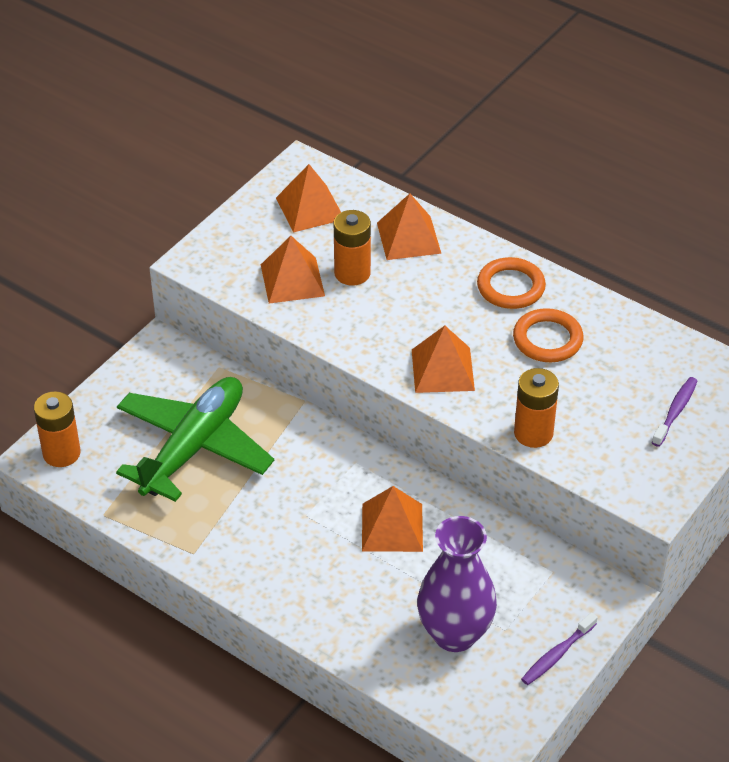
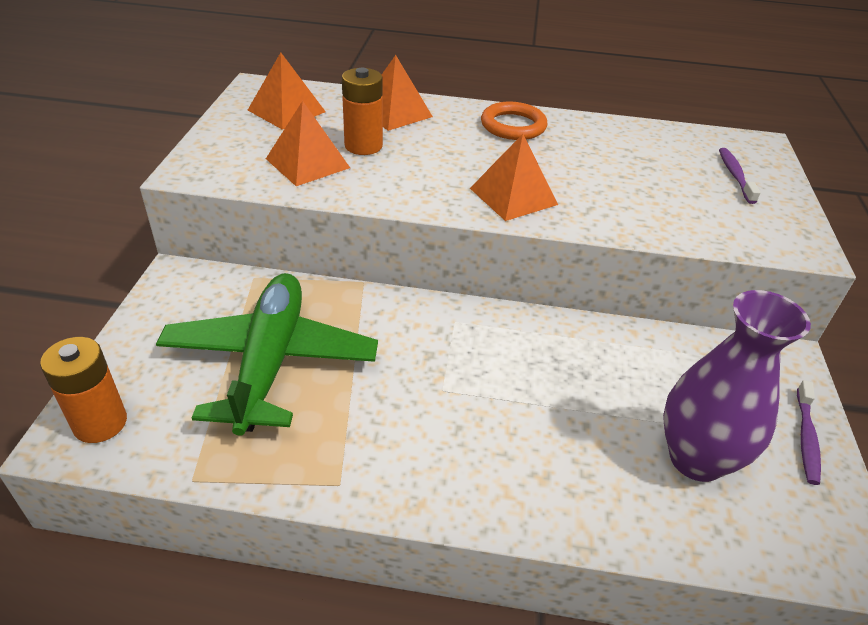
camera: 30 degrees left, 5 degrees down
orange pyramid [362,486,423,552] -> none
orange ring [513,308,583,362] -> none
orange battery [514,368,559,448] -> none

